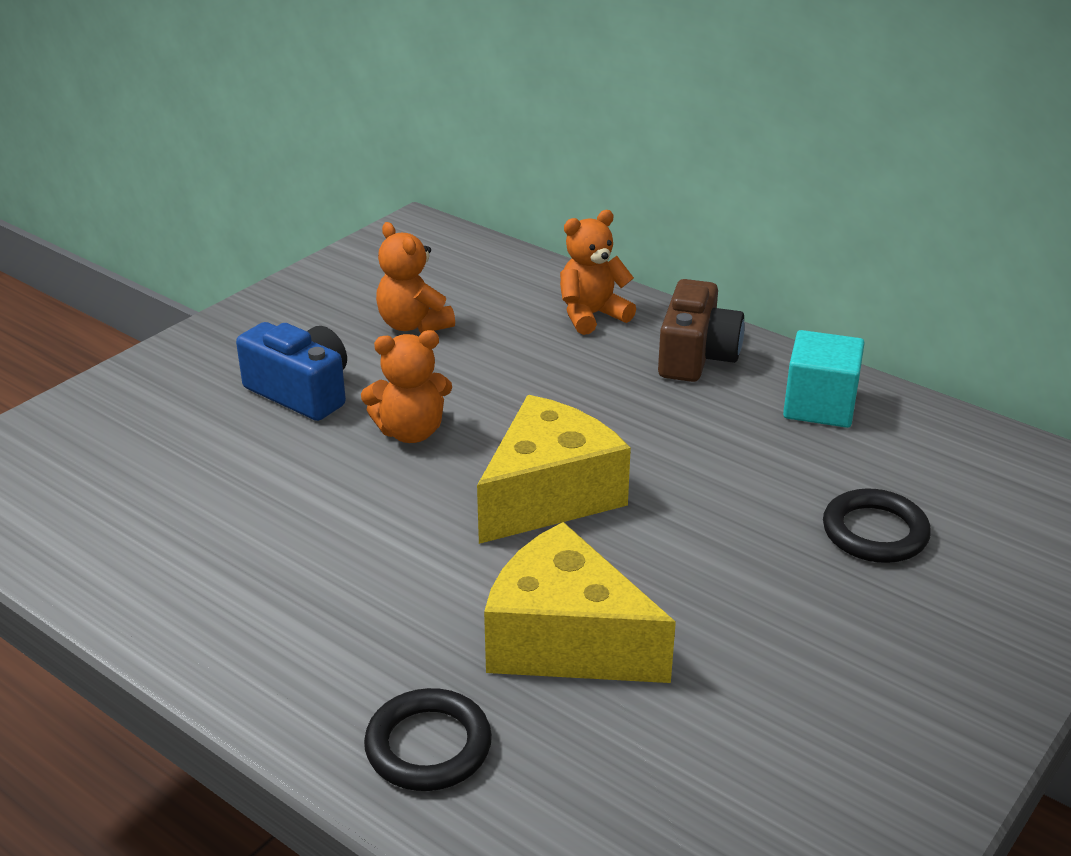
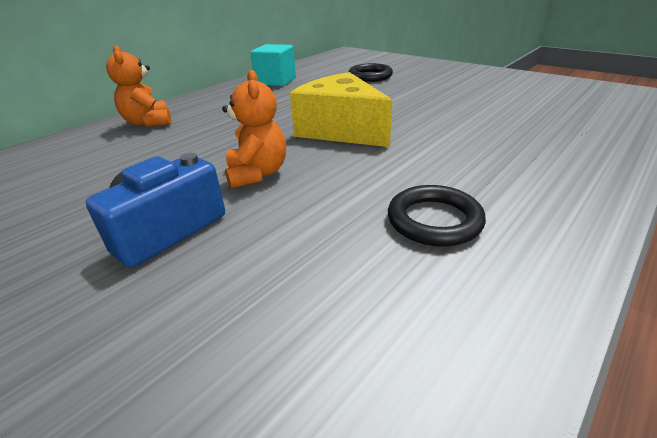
camera: 85 degrees left, 0 degrees up
black ring [364,688,492,791] -> black ring moved to [388,185,486,247]
orange teddy bear [376,222,455,333] -> none
yellow cheese [484,522,676,683] -> none
brown camera [658,279,745,382] -> none

